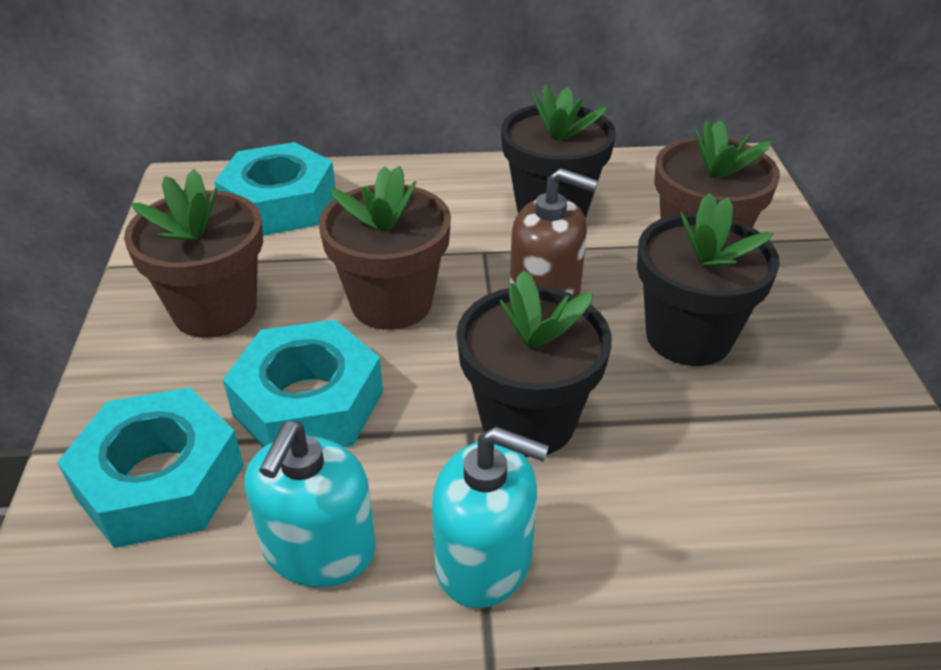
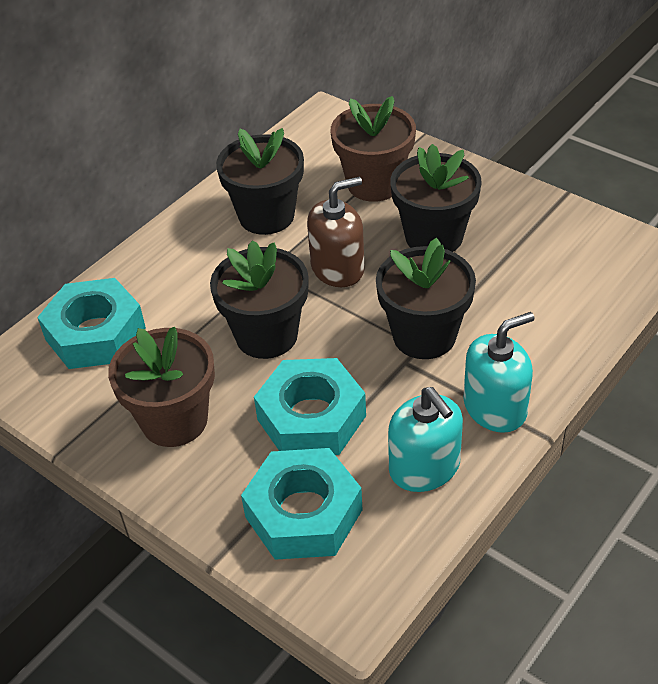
camera: 45 degrees left, 5 degrees up
brown flower pot [319,166,451,330] -> black flower pot [210,240,309,359]

